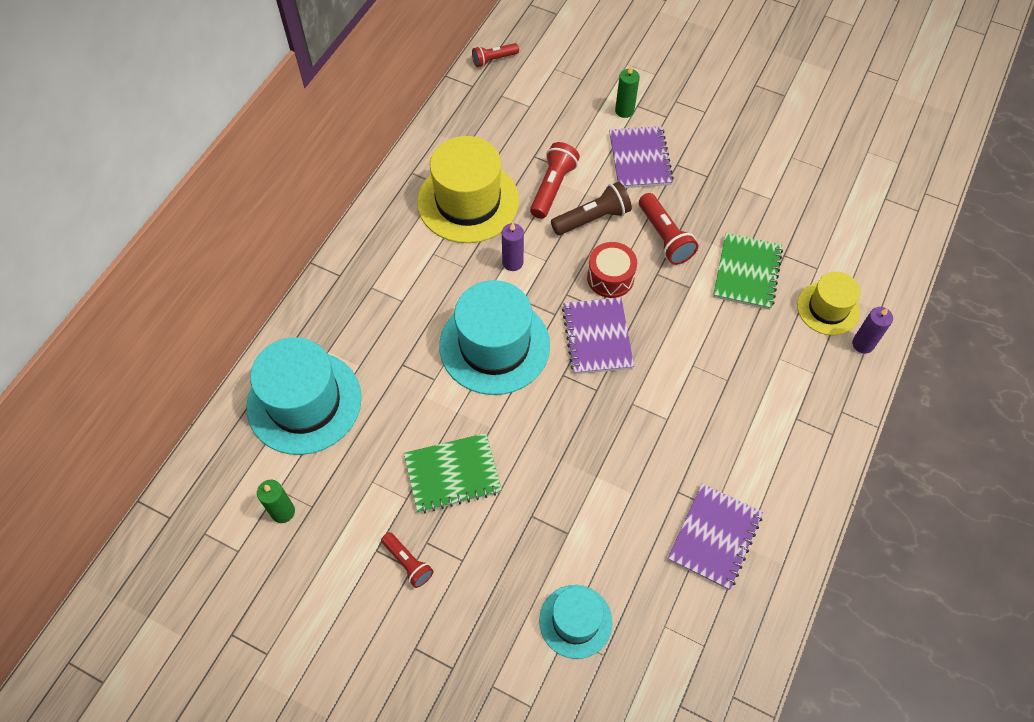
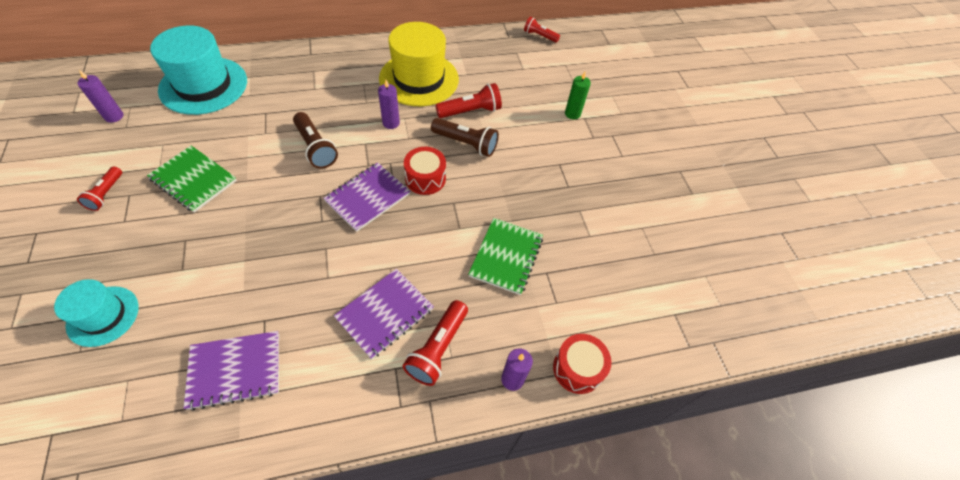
camera: 45 degrees right, 5 degrees down
green candle [257,480,295,523] -> purple candle [78,70,124,123]
turquoise hat [439,280,550,395] -> brown flashlight [293,112,338,169]
purple notebook [609,126,674,188] -> purple notebook moved to [334,269,434,359]
red flashlight [639,193,698,265] -> red flashlight moved to [403,300,468,386]
green notebook [713,233,783,310] -> green notebook turned 45 degrees counterclockwise [468,218,543,295]
yellow hat [797,272,860,335] -> none
none -> red drum [553,334,611,394]

